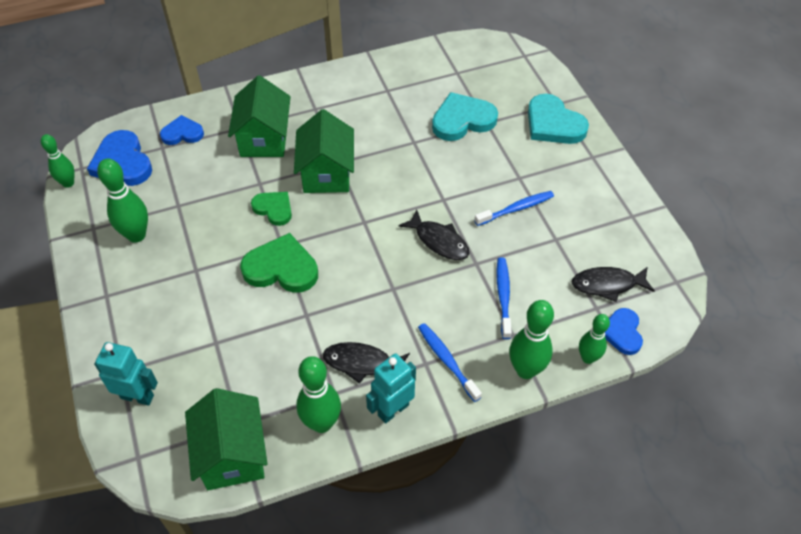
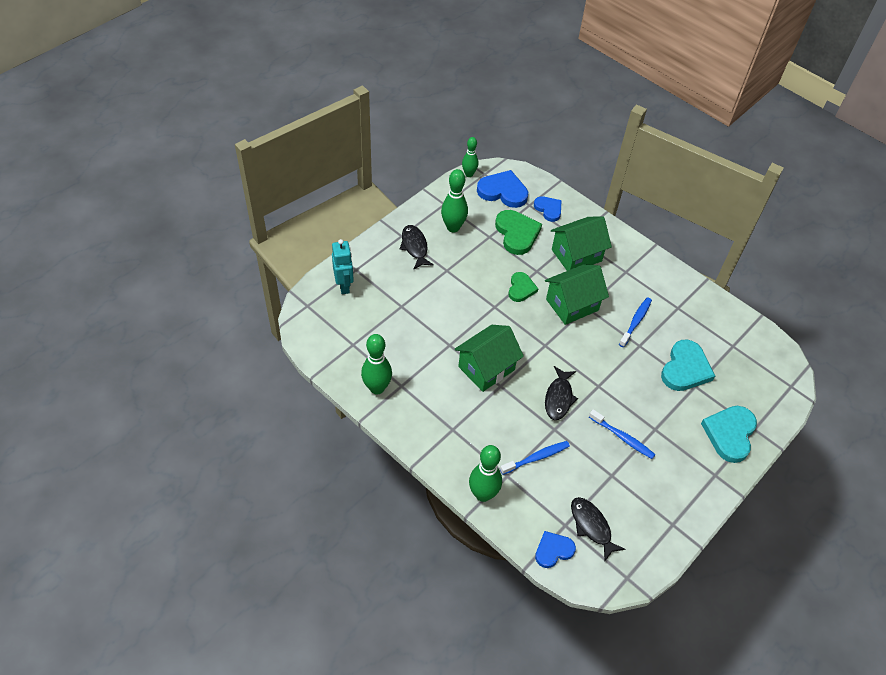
camera: 60 degrees right, 0 degrees up
blue heart [87,130,152,186] -> blue heart turned 75 degrees clockwise [477,170,528,208]
green house [185,388,267,490] -> green house moved to [455,325,524,392]
green heart [240,233,318,293] -> green heart moved to [495,210,542,255]
black fish [323,342,410,384] -> black fish moved to [400,225,434,269]
turquoise robot [366,353,416,424] -> none
blue toothbrush [418,323,482,402] -> blue toothbrush moved to [619,297,652,347]
turquoise heart [432,92,498,141] -> turquoise heart turned 75 degrees clockwise [661,340,715,391]
green bowling pin [579,314,610,364] -> none

